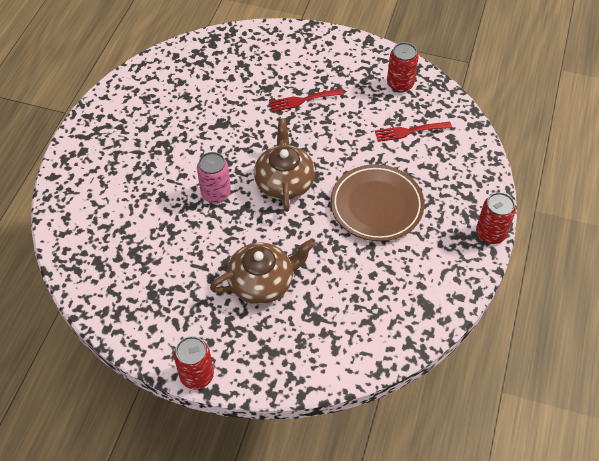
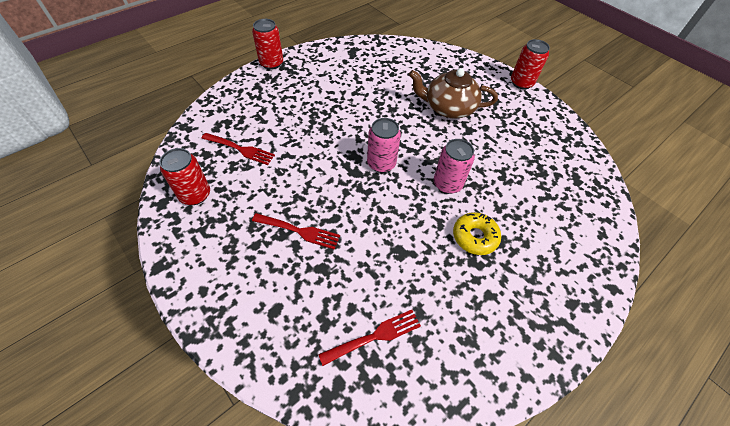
camera: 150 degrees left, 0 degrees up
brown teapot [254,118,315,212] -> pink can [367,118,401,173]
brown plate [330,164,424,241] -> none
none -> red fork [318,310,421,366]
none -> yellow donut [453,212,501,255]

